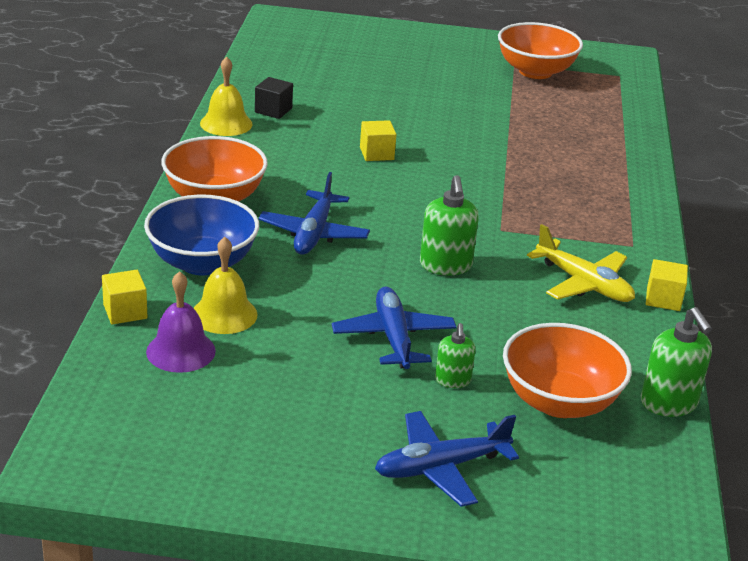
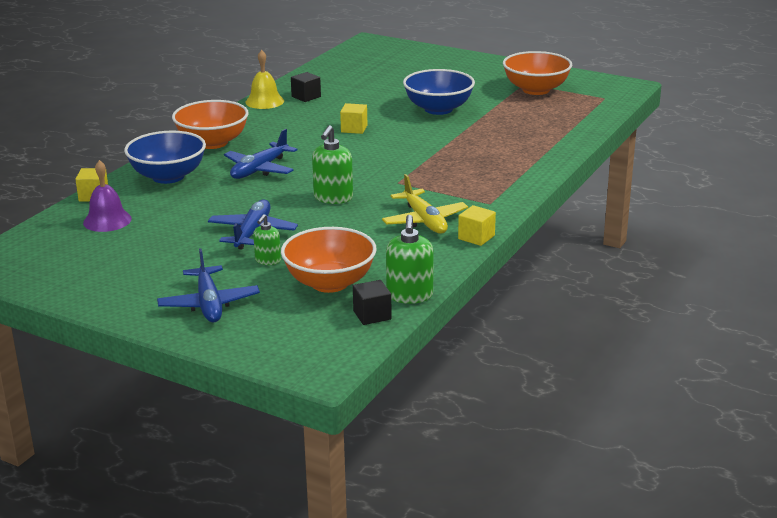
camera: 25 degrees right, 5 degrees down
yellow bell [194,237,258,334] -> none
blue plane [375,411,519,507] -> blue plane turned 105 degrees counterclockwise [157,248,260,322]
none -> black cube [353,280,392,325]
none -> blue bowl [403,69,475,115]

